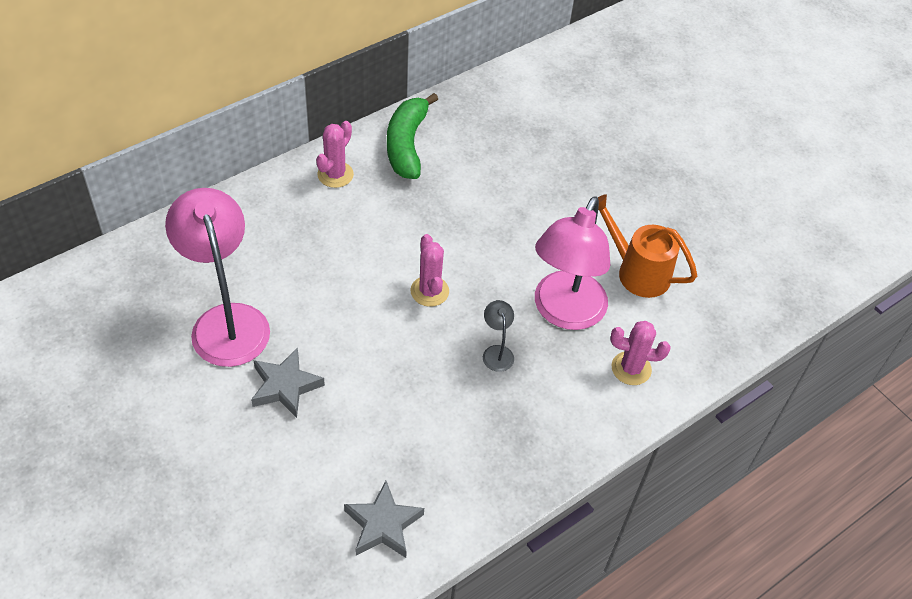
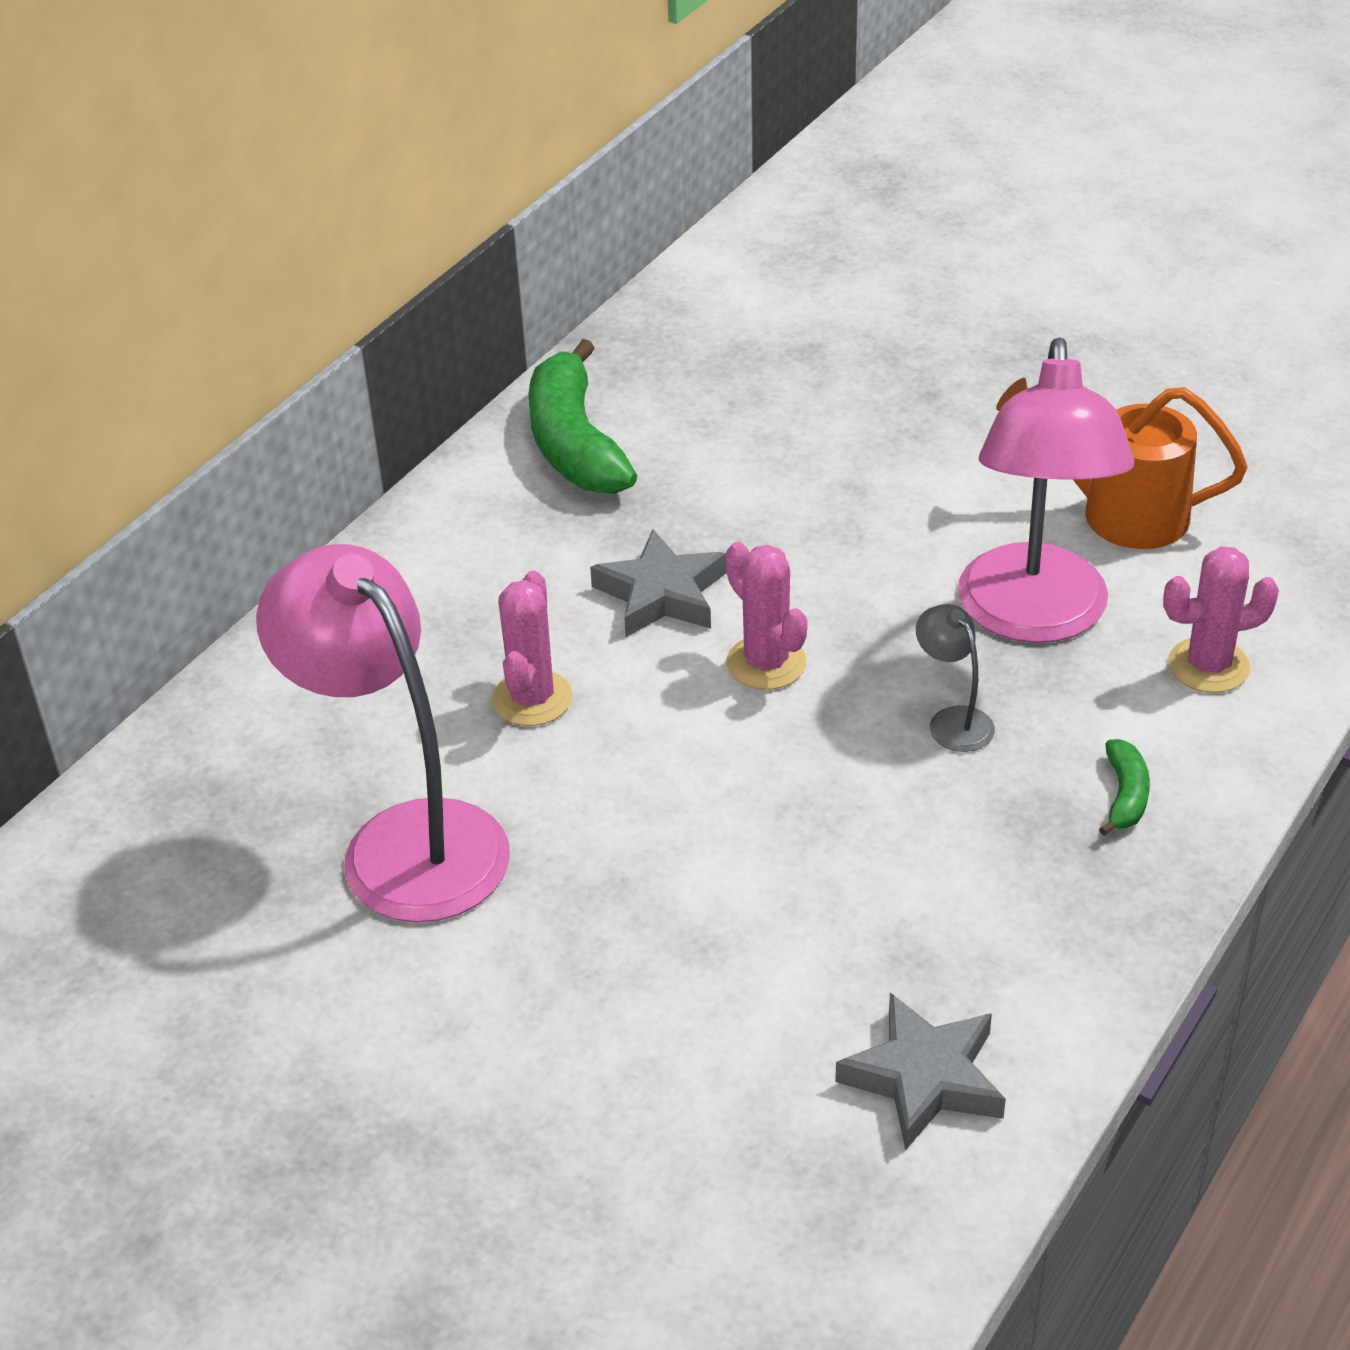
camera: 15 degrees left, 10 degrees down
grey star [251,348,325,418] -> grey star moved to [590,529,726,637]
pink cactus [316,121,354,188] -> pink cactus moved to [492,571,573,726]
none -> green banana [1099,739,1150,836]

